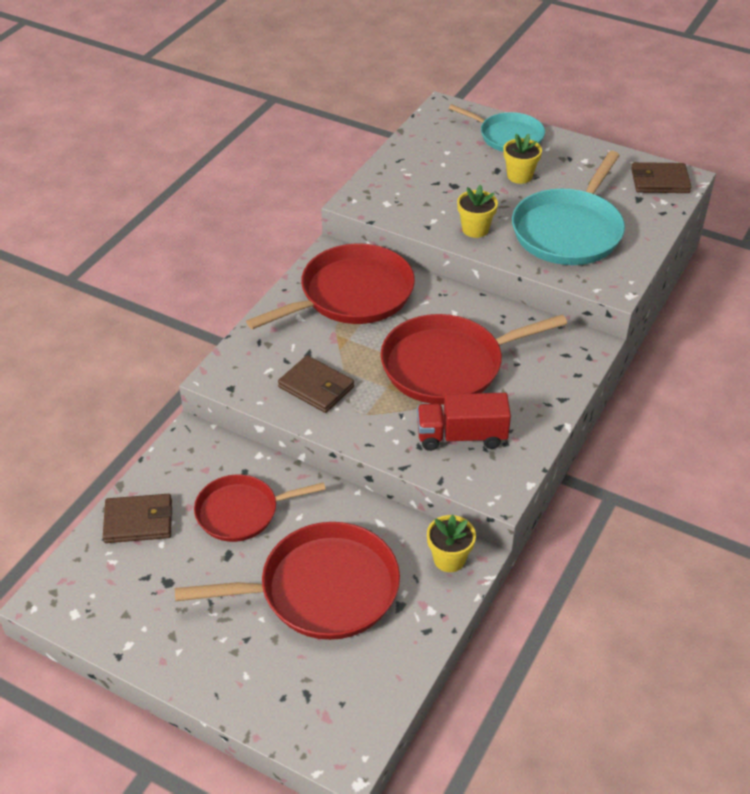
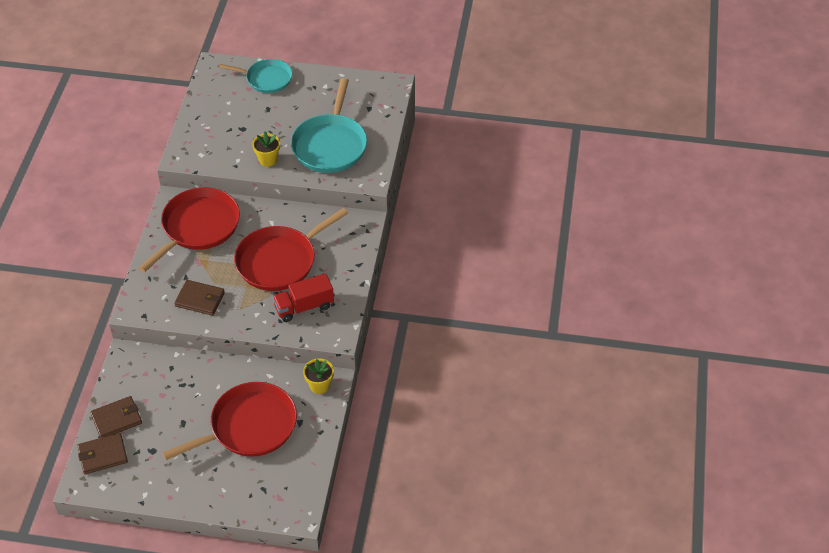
camera: 20 degrees left, 5 degrees up
red pan [194,475,326,542] -> none
yellow flower pot [503,134,542,184] -> none
brown wallet [631,162,691,193] -> brown wallet moved to [77,433,128,474]

